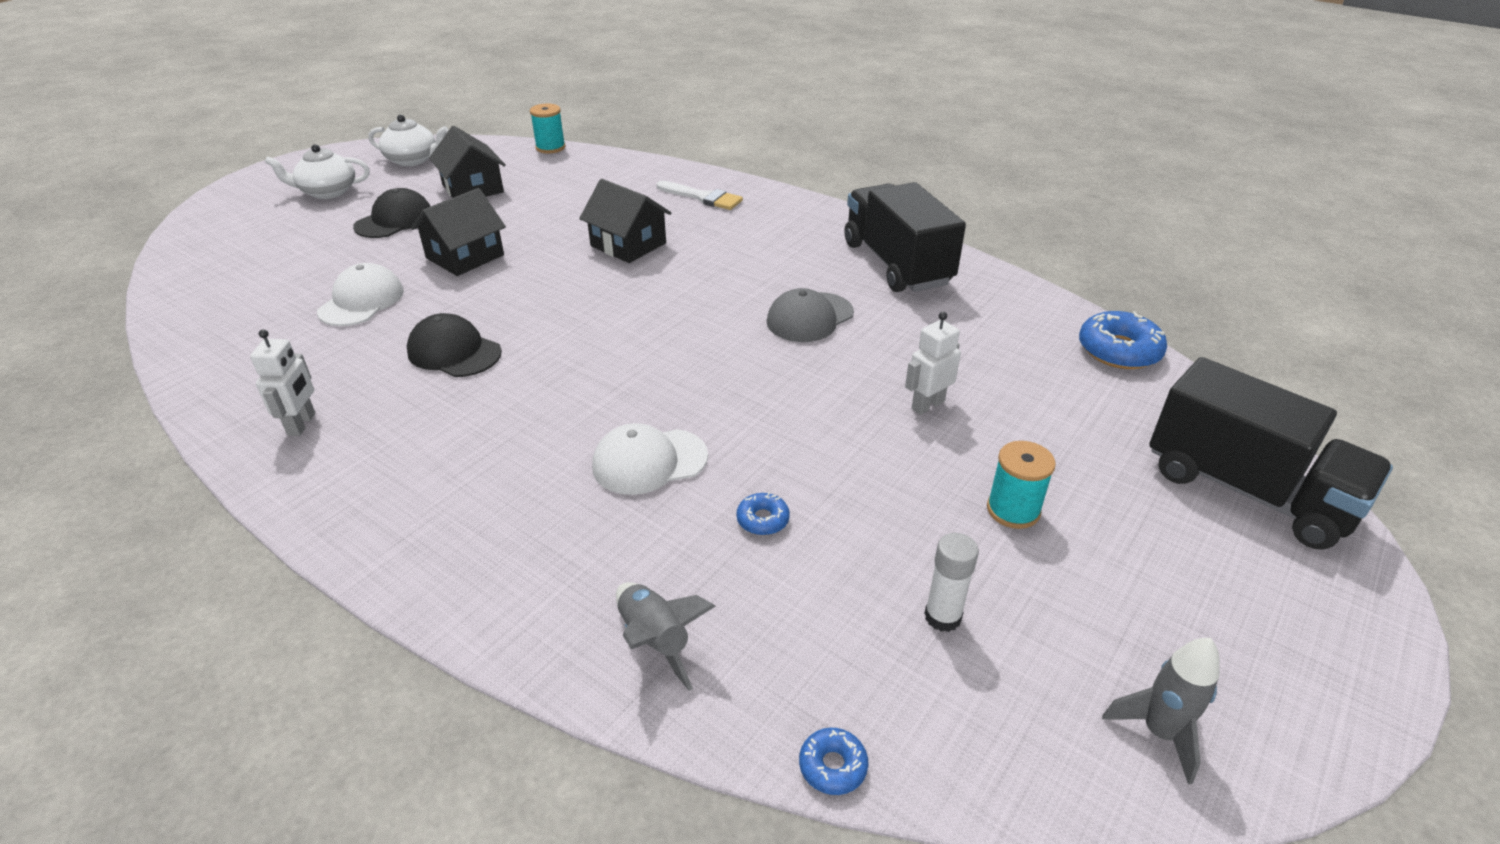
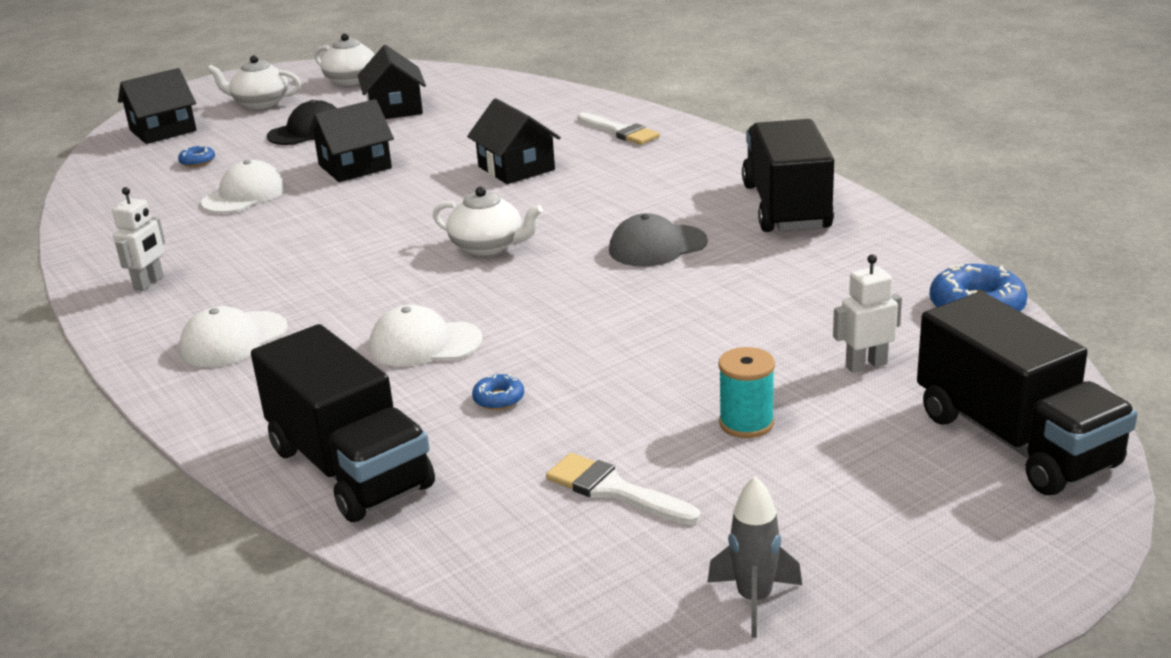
camera: 20 degrees right, 10 degrees down
black cap [407,313,502,377] -> none
turquoise spool [530,103,565,154] -> none
grey rocket [616,582,716,691] -> black truck [251,324,435,522]
blue donut [799,728,868,795] -> blue donut moved to [178,145,215,167]
white robot [905,312,961,415] -> white robot moved to [833,254,902,373]
white glue stick [924,533,979,632] -> white brush [546,453,701,525]
none -> black house [118,68,197,144]
none -> white cap [179,306,288,367]
none -> white teapot [433,187,543,256]

